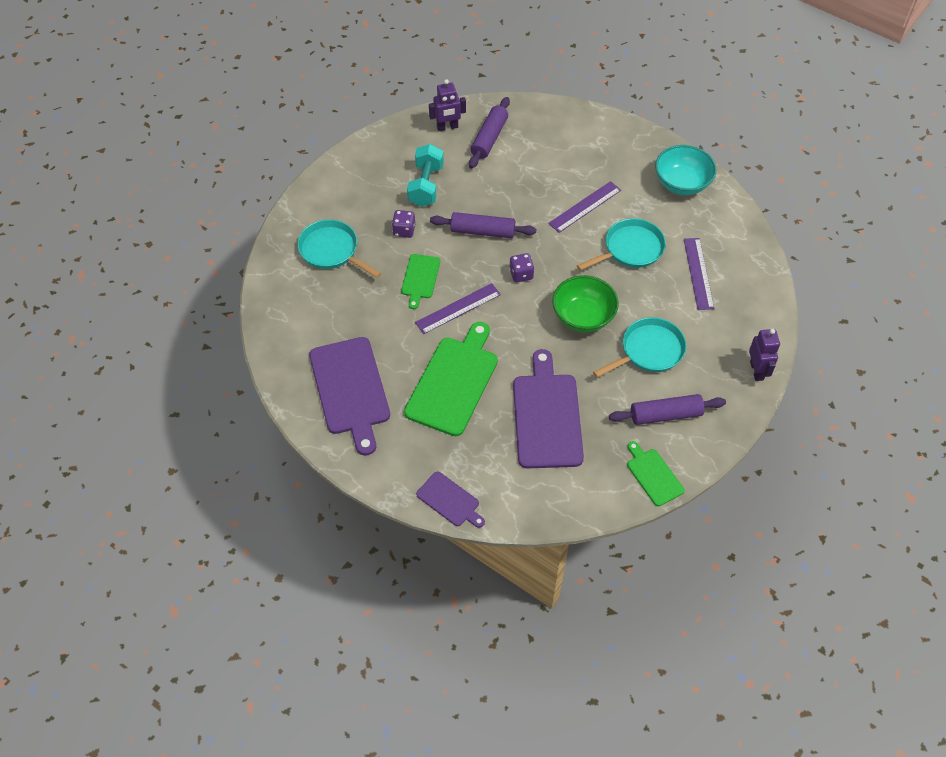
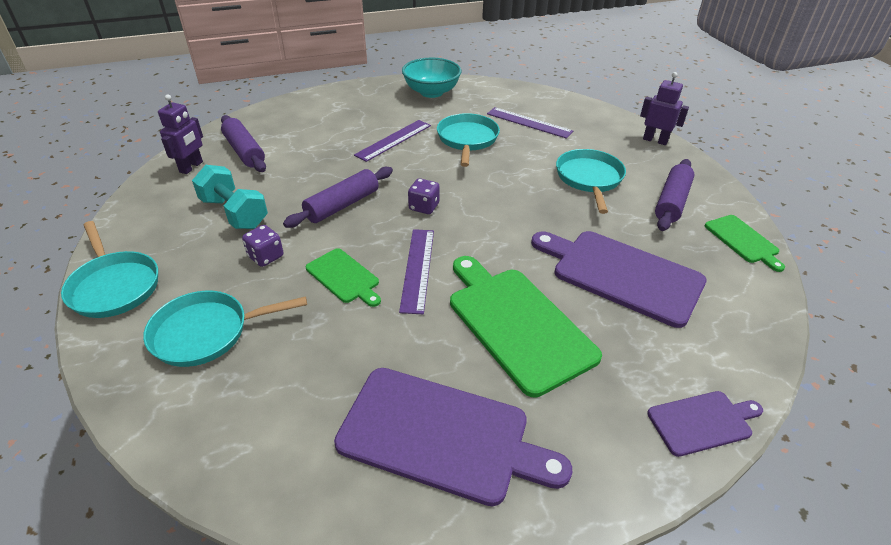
camera: 55 degrees left, 15 degrees down
purple ruler [548,181,621,233] -> purple ruler turned 45 degrees clockwise [354,120,431,162]
green bowl [552,275,619,332] -> none
green cutting board [627,441,684,506] -> green cutting board turned 120 degrees counterclockwise [705,215,785,272]
none -> turquoise pan [61,221,158,318]

